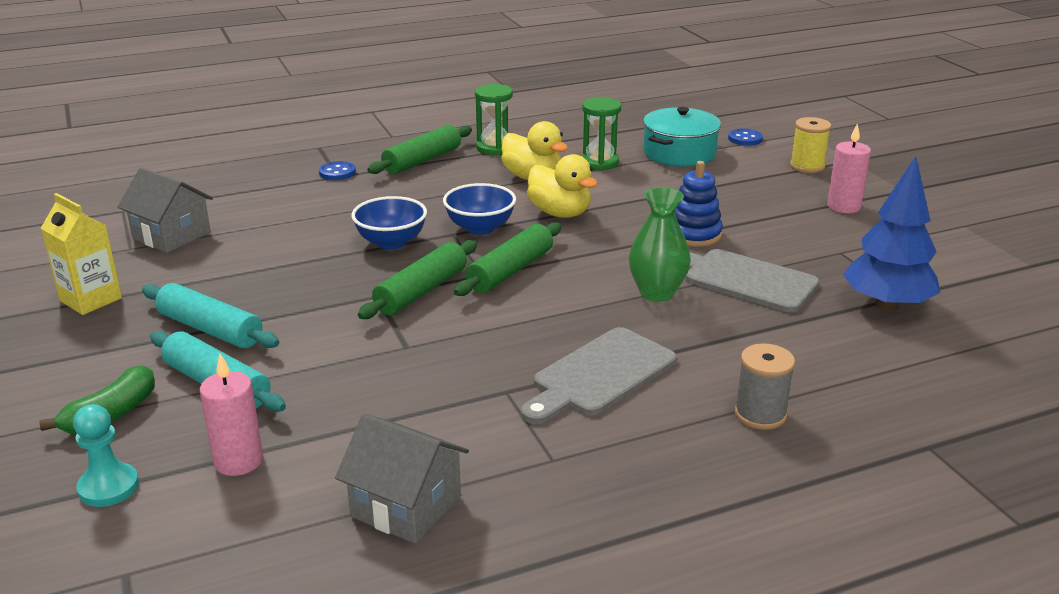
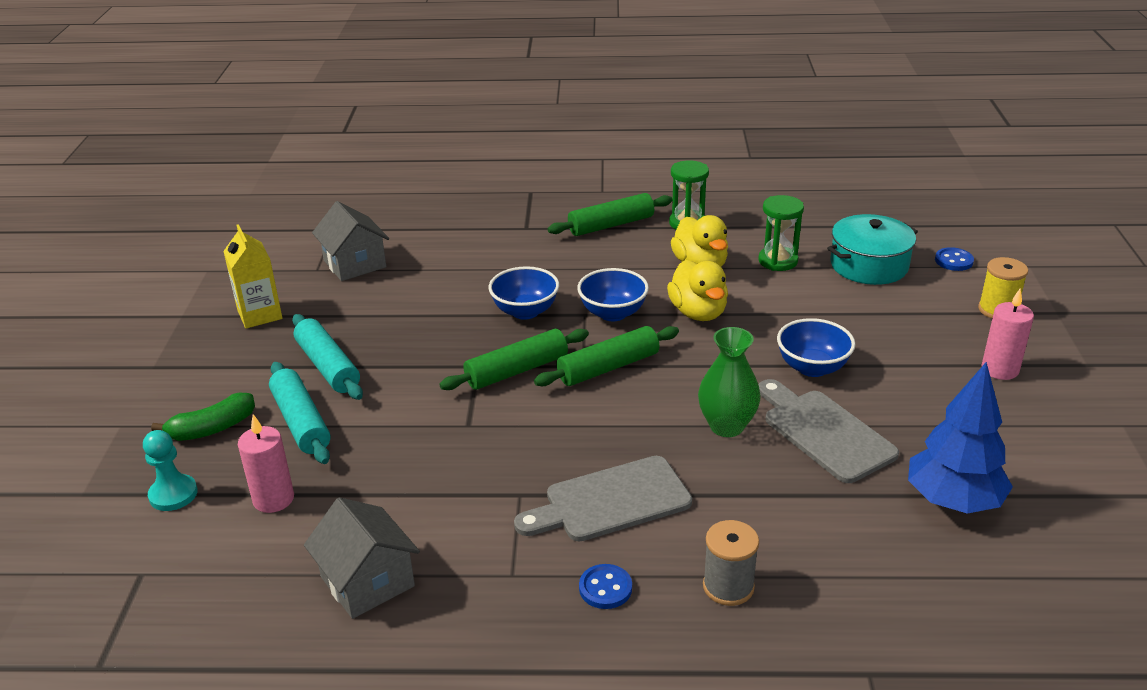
camera: 25 degrees right, 5 degrees up
blue button [319,161,356,180] -> blue button moved to [579,564,632,609]
blue stacking toy [675,161,723,247] -> blue bowl [777,318,855,377]

